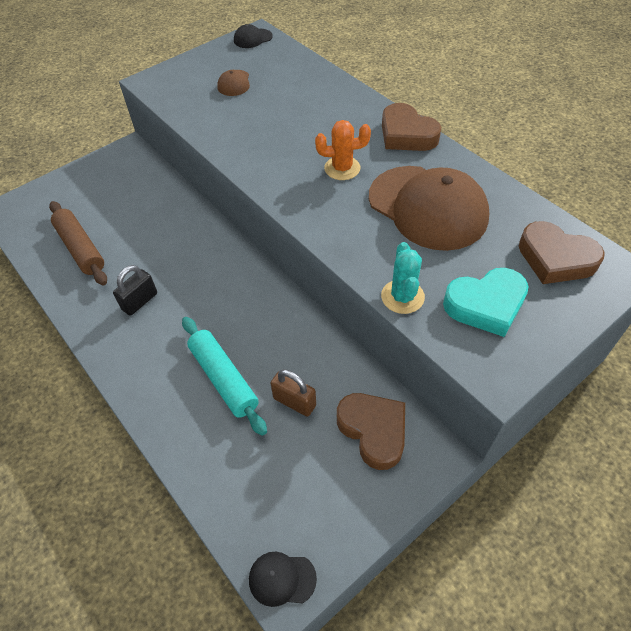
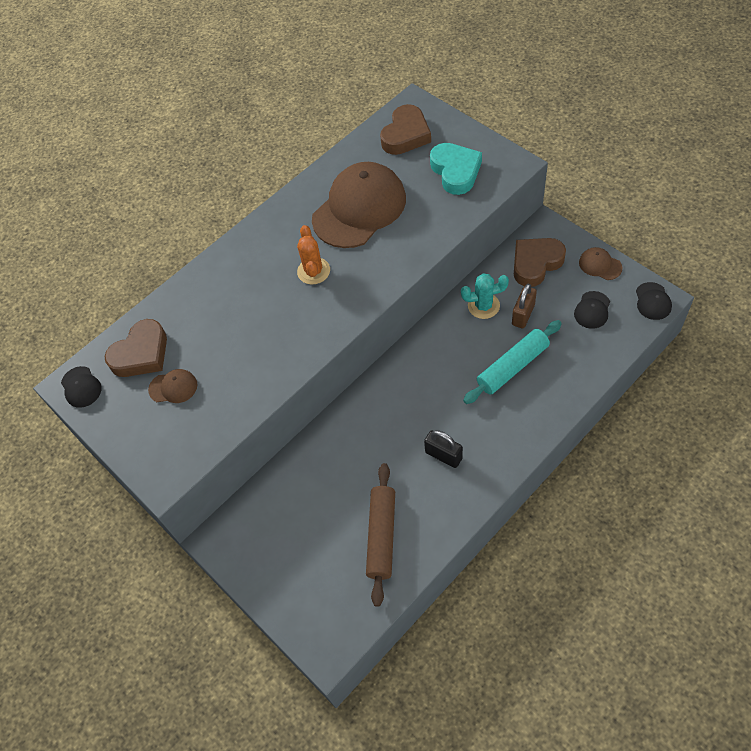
camera: 90 degrees left, 5 degrees up
brown rolling pin [49,201,107,285] -> brown rolling pin turned 45 degrees counterclockwise [366,463,395,607]
turquoise cactus [381,242,425,314] -> turquoise cactus moved to [461,273,509,319]
brown heart [382,103,442,151] -> brown heart moved to [104,319,167,377]
none -> black cap [574,291,610,329]
none -> brown cap [579,247,622,280]

